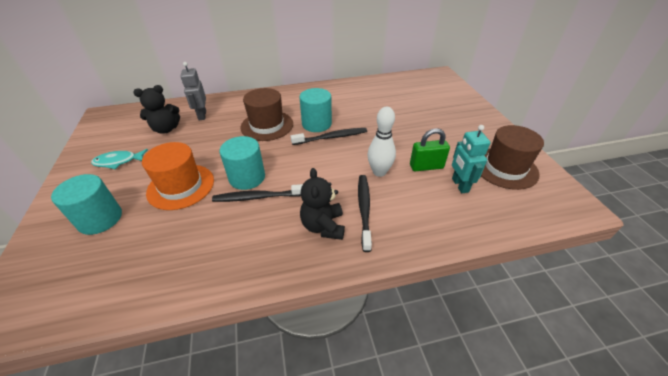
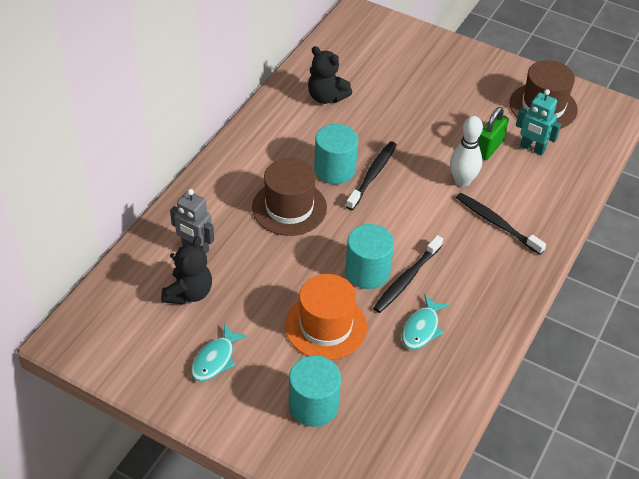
camera: 50 degrees left, 5 degrees up
black teddy bear [300,168,345,240] -> black teddy bear moved to [308,46,352,104]
none -> turquoise fish [402,294,449,350]

